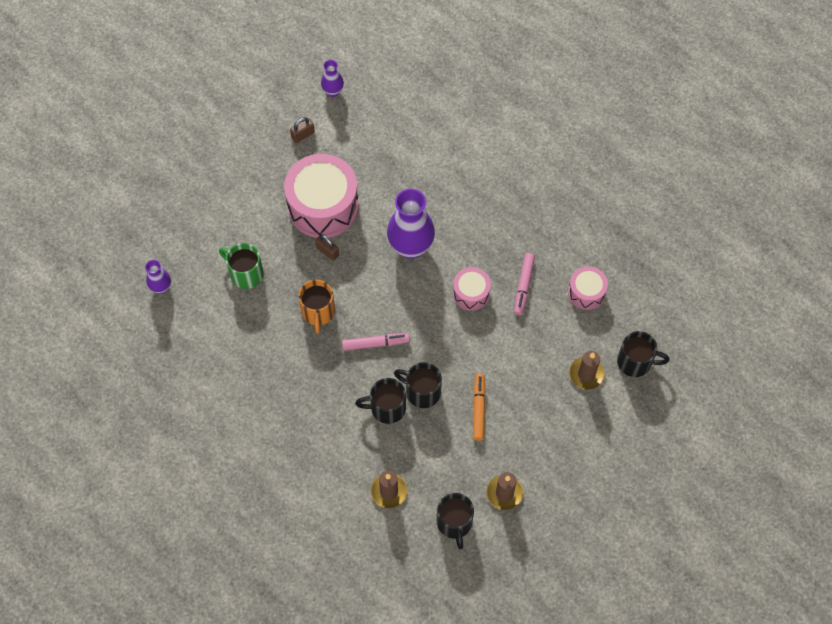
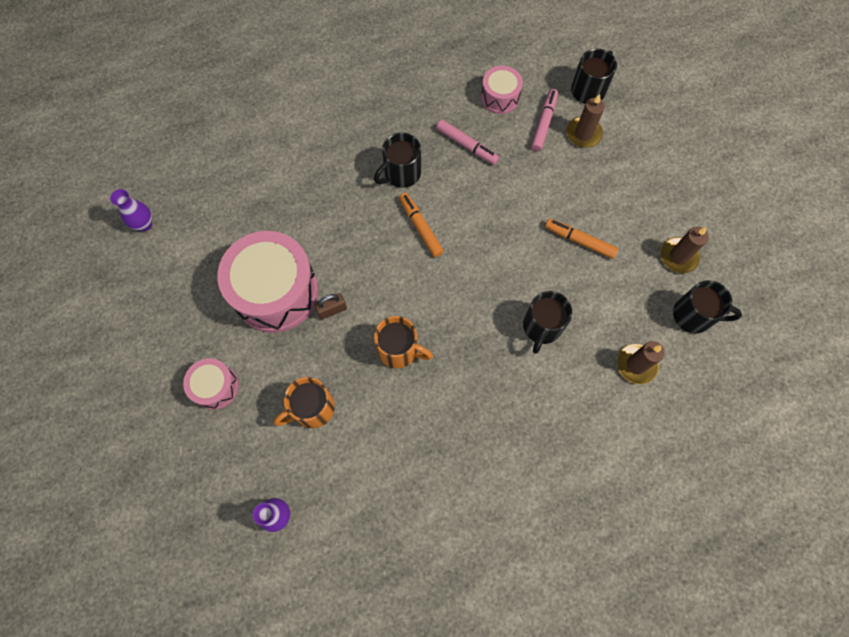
camera: 65 degrees left, 5 degrees up
green mug [219,243,264,289] -> orange mug [274,377,335,428]
brown padlock [290,117,315,143] -> none
pink marker [342,333,410,351] -> pink marker moved to [531,89,558,151]
purple vase [387,189,435,259] -> none
black mug [394,362,442,408] -> black mug moved to [374,132,421,188]
pink drum [453,267,491,311] -> pink drum moved to [183,358,239,410]
none -> orange marker [399,193,444,257]

